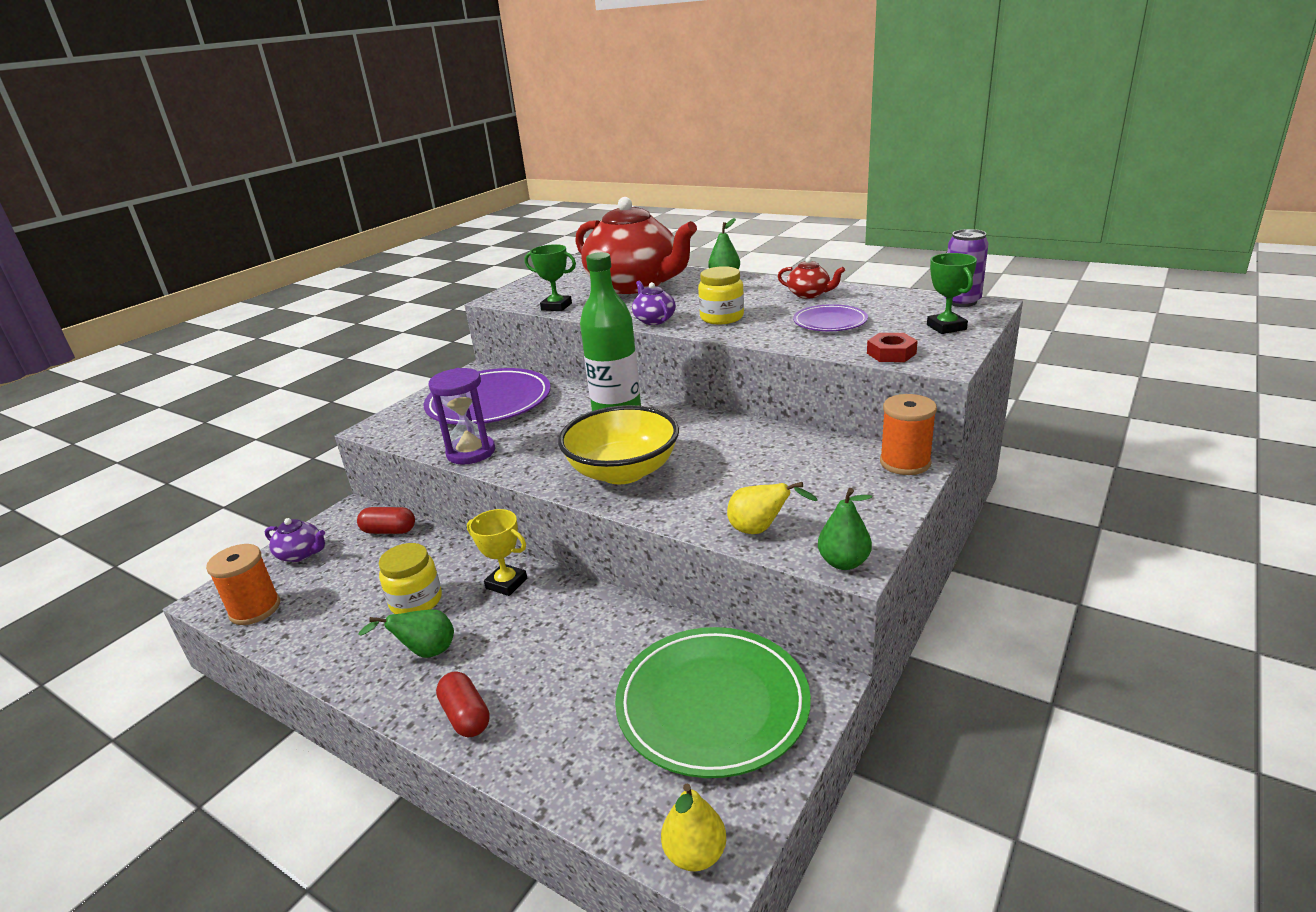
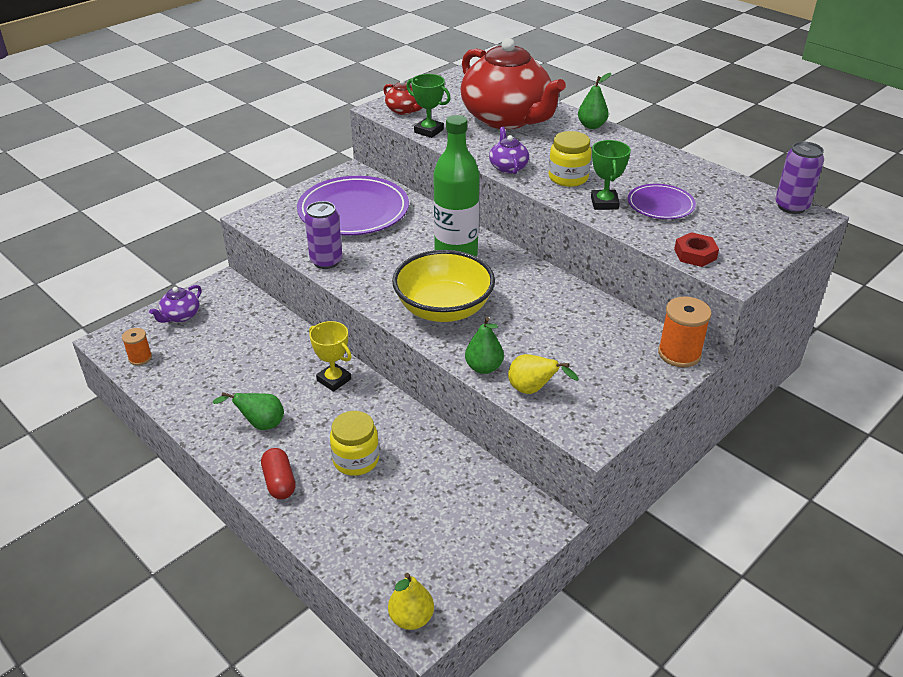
camera: 10 degrees right, 10 degrees up
orange spool [206,544,280,625] -> orange spool [122,328,152,365], size x0.60
purple teapot [265,518,325,562] -> purple teapot turned 90 degrees clockwise [149,285,202,323]
red capsule [357,507,415,534] -> none
yellow jar [379,543,442,614] -> yellow jar moved to [330,411,379,476]
purple hourglass [428,368,495,465] -> purple can [305,201,343,269]
green plate [615,627,811,778] -> none
red teapot [778,257,845,299] -> red teapot moved to [383,80,422,115]
green pear [818,488,872,570] -> green pear moved to [465,317,504,374]
green trophy [927,253,977,334] -> green trophy moved to [591,140,631,210]

